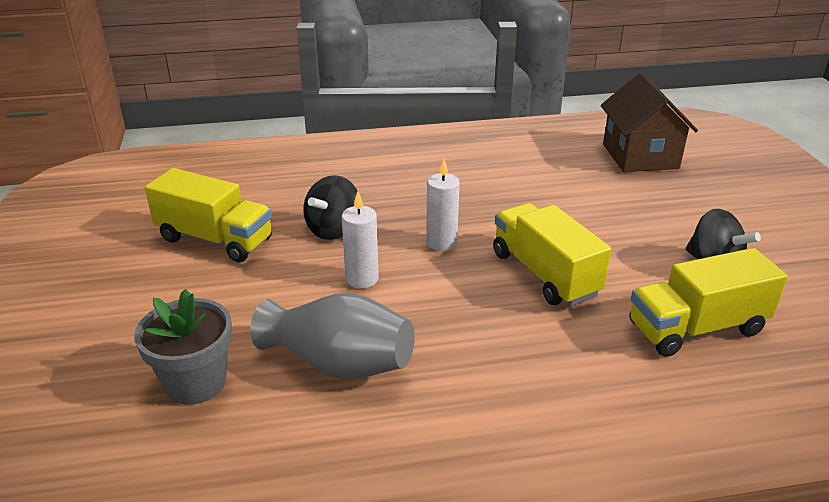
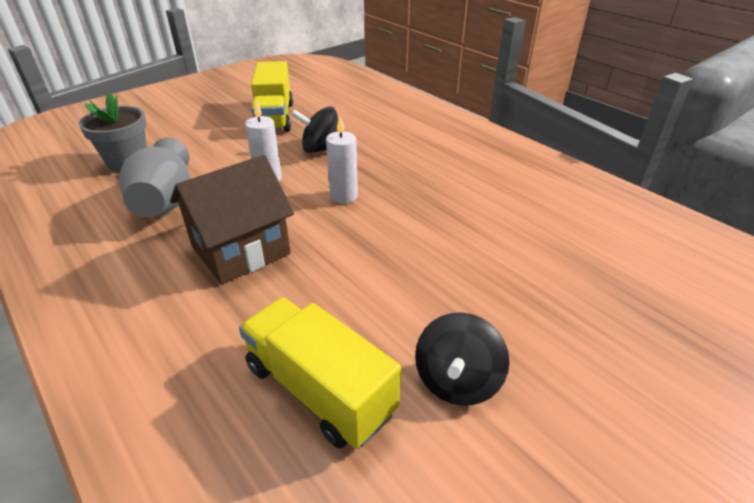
camera: 60 degrees right, 5 degrees up
yellow truck [493,203,612,306] -> none
brown house [601,73,698,172] -> brown house moved to [170,155,294,284]

